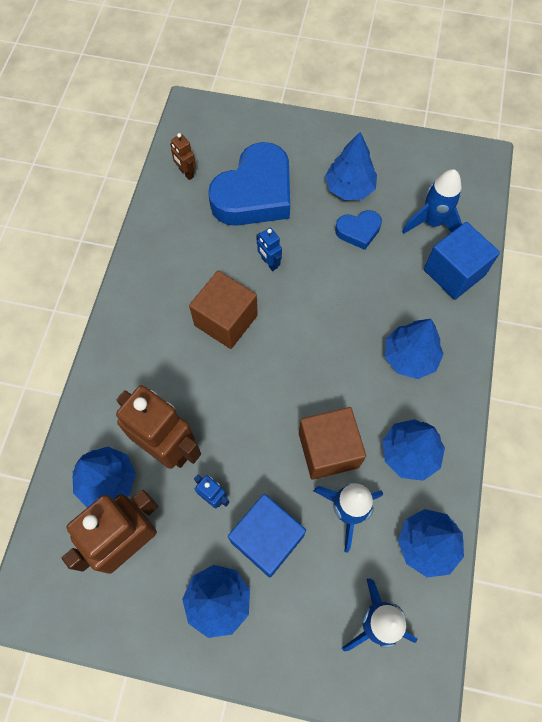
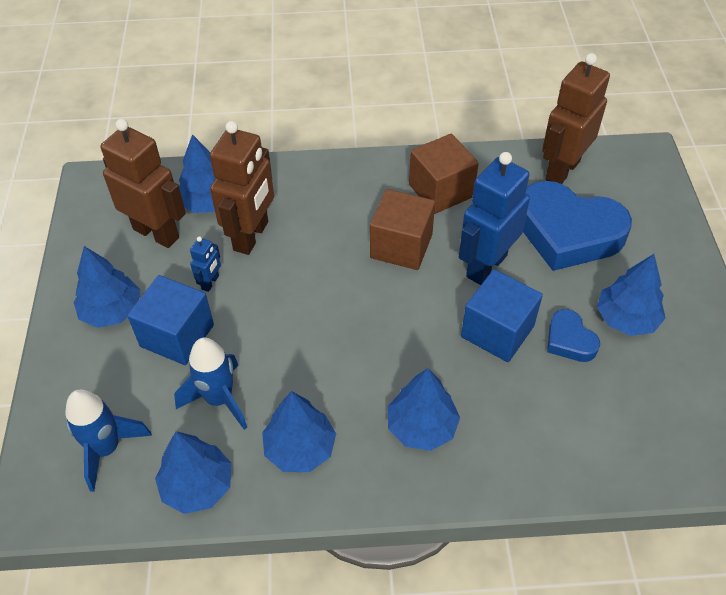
camera: 75 degrees right, 15 degrees down
brown robot [170,133,196,180] -> brown robot [542,53,610,184], size x2.24
blue robot [256,228,282,271] -> blue robot [459,152,530,285], size x2.24
brown cube [299,407,366,480] -> brown cube moved to [409,134,479,214]
blue rocket [402,169,462,234] -> none
blue cube [424,222,500,300] -> blue cube moved to [461,269,543,362]

